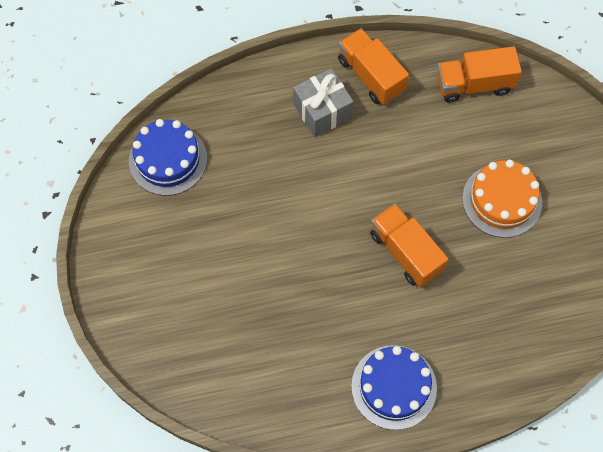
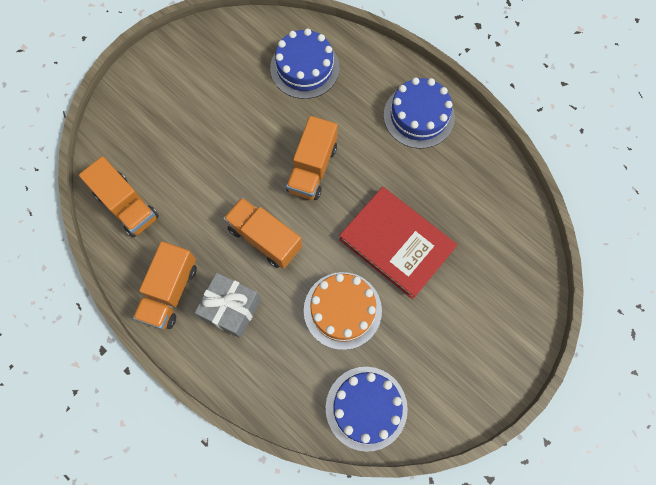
camera: 125 degrees left, 5 degrees up
orange cake [462,160,542,238] -> orange cake moved to [304,272,382,350]
none -> orange truck [223,197,302,269]
none -> blue cake [270,28,339,99]
none -> red book [339,187,457,299]

